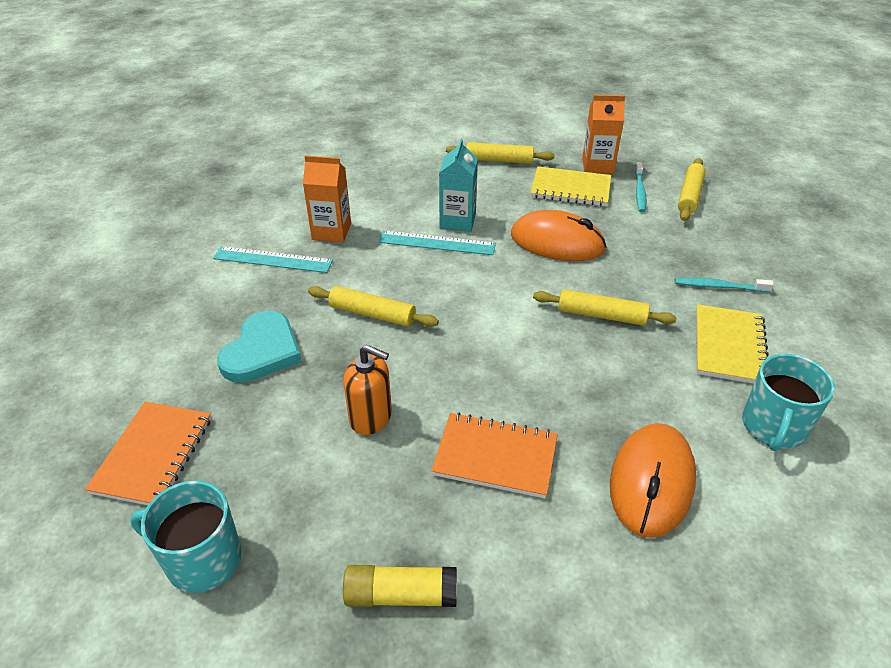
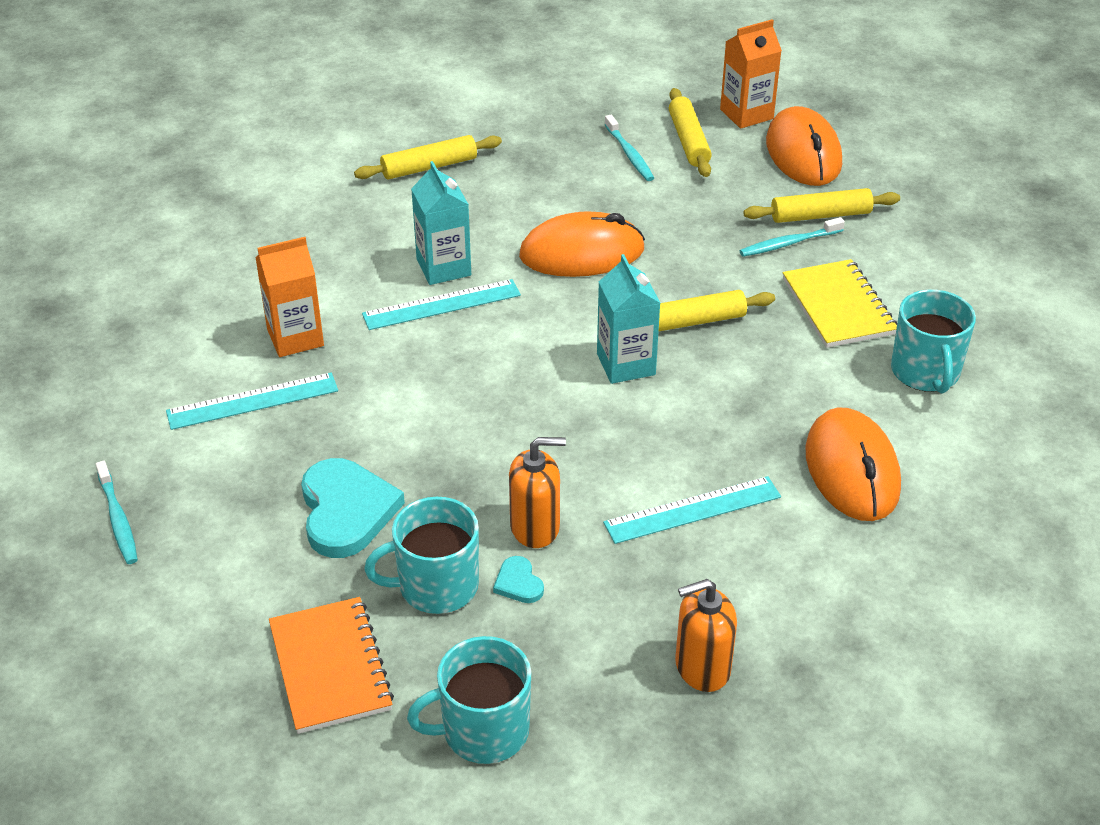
camera: 30 degrees left, 0 degrees up
yellow rolling pin [308,286,439,327] -> yellow rolling pin moved to [743,188,900,223]
yellow glue stick [343,565,457,607] -> orange soap dispenser [675,579,737,692]
orange notebook [432,412,558,498] -> turquoise ruler [603,476,781,544]
yellow notebook [530,166,611,206] -> none
orange carton [582,95,625,174] -> orange carton moved to [720,19,782,129]
none -> turquoise toothbrush [96,461,138,564]
none -> turquoise mug [364,497,479,614]
none -> turquoise heart [493,556,544,603]
none -> turquoise carton [597,254,660,384]
none -> orange mouse [766,106,842,186]

